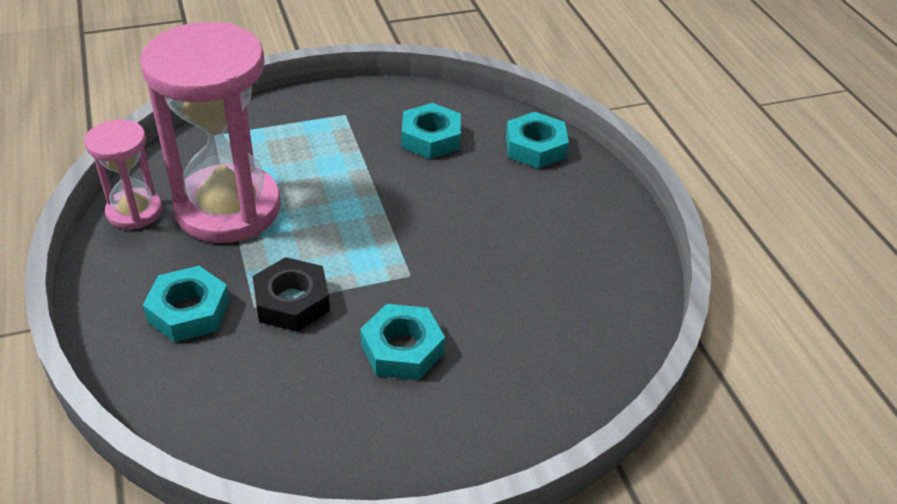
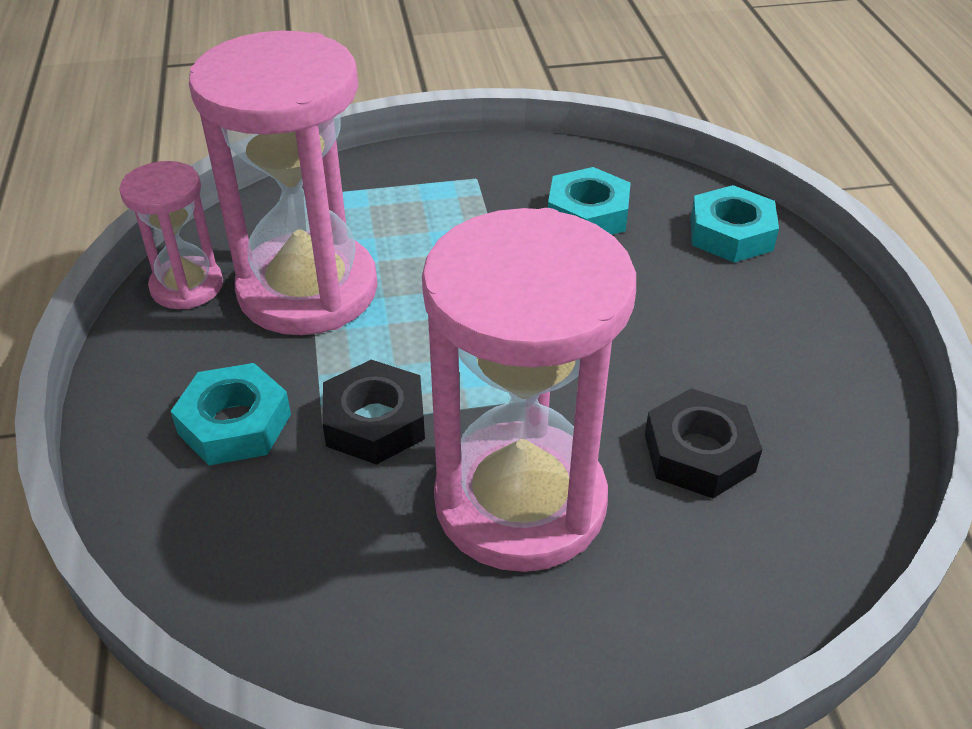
camera: 10 degrees right, 0 degrees up
turquoise nut [360,304,445,380] -> pink hourglass [422,208,636,572]
none -> black nut [645,388,762,498]

